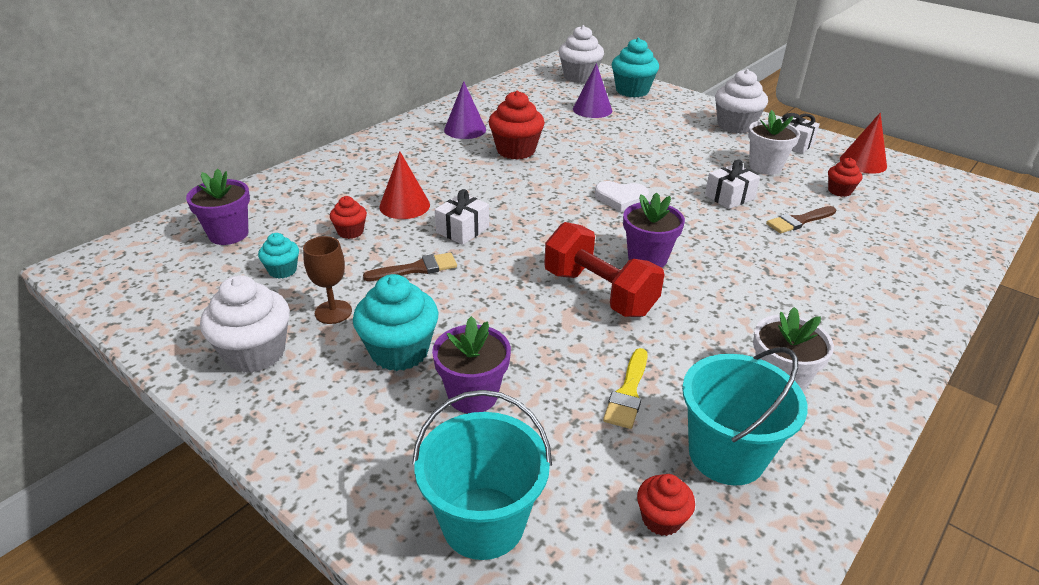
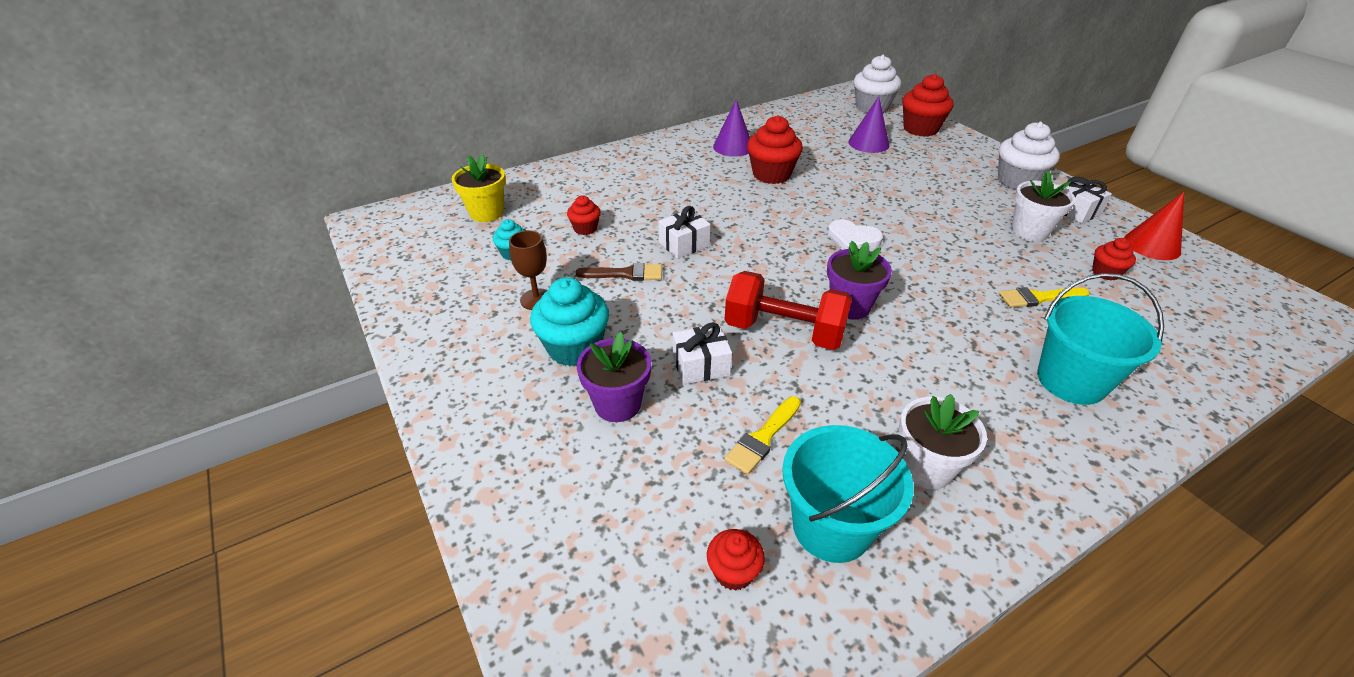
camera: 20 degrees right, 5 degrees up
purple flower pot [186,168,250,245] -> yellow flower pot [452,154,506,222]
white cupcake [200,275,290,373] -> none
red cone [379,151,430,219] -> none
turquoise bucket [412,390,552,560] -> turquoise bucket moved to [1037,273,1164,405]
red dumbbell [544,222,665,317] -> red dumbbell turned 45 degrees counterclockwise [724,271,852,350]
turquoise cupcake [612,38,659,97] -> red cupcake [902,74,953,137]
white gift [705,160,760,209] -> white gift moved to [673,323,732,384]
brown brush [766,206,836,233] -> yellow brush [999,287,1089,308]

